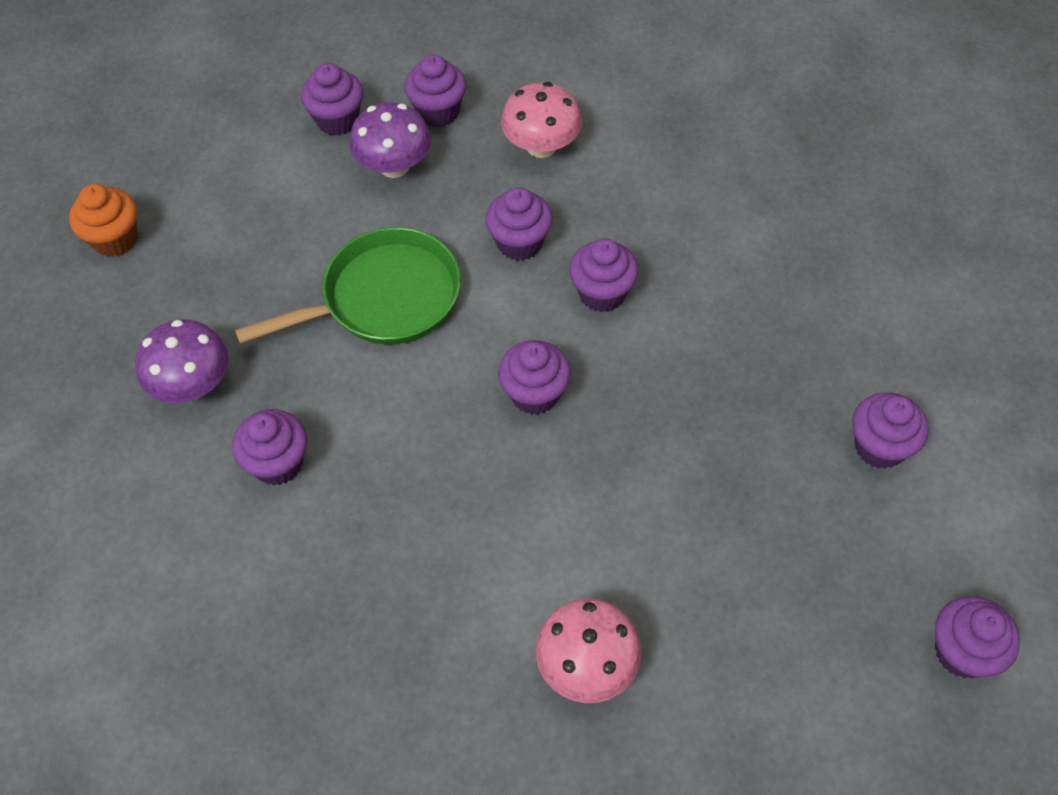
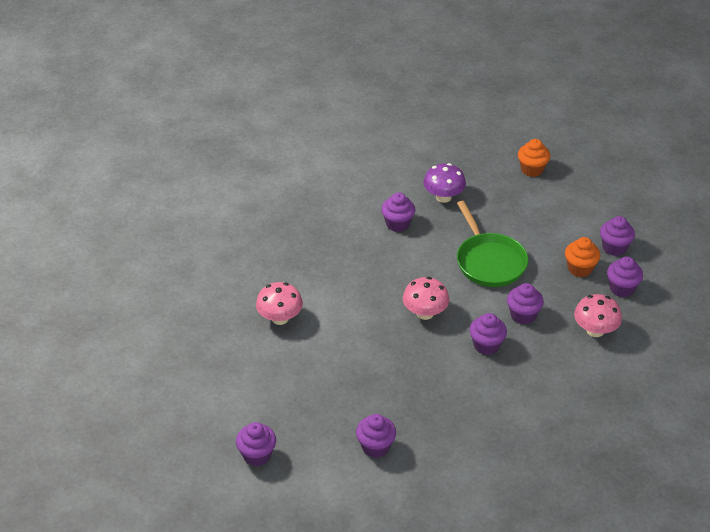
camera: 95 degrees right, 15 degrees down
purple mushroom [350,102,431,178] -> orange cupcake [565,237,600,277]
purple cupcake [498,340,571,415] -> pink mushroom [403,277,449,320]

